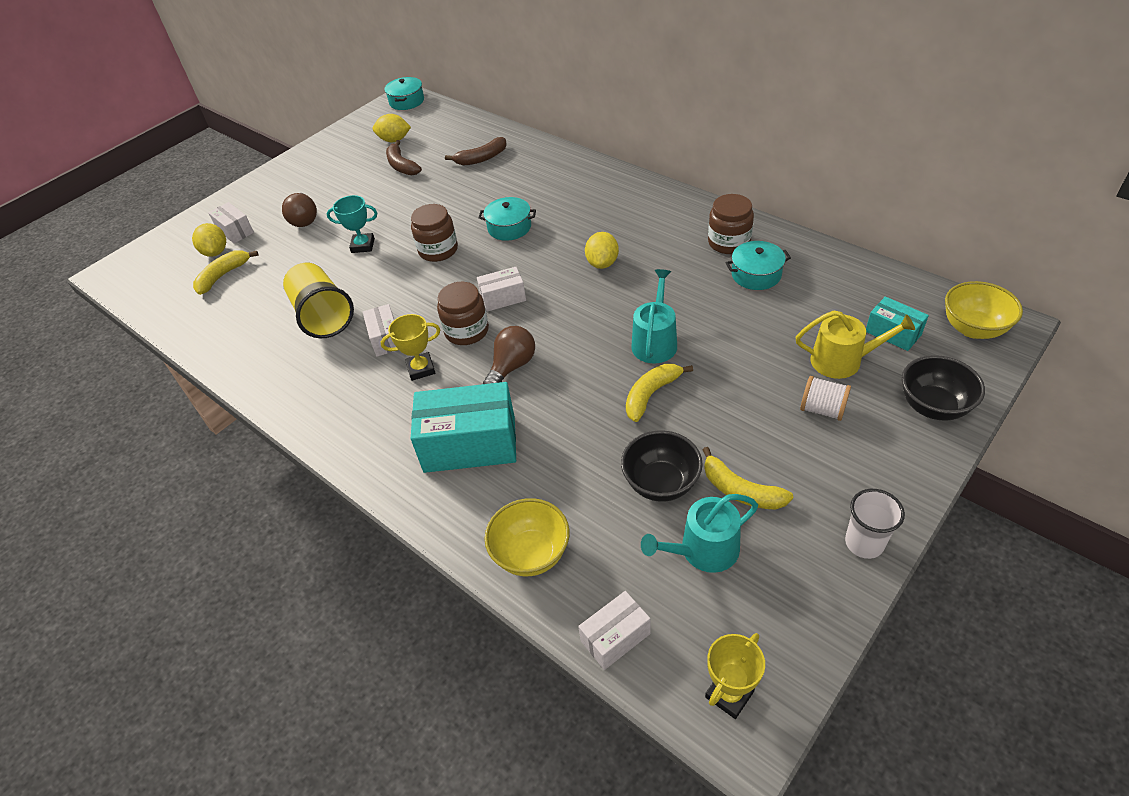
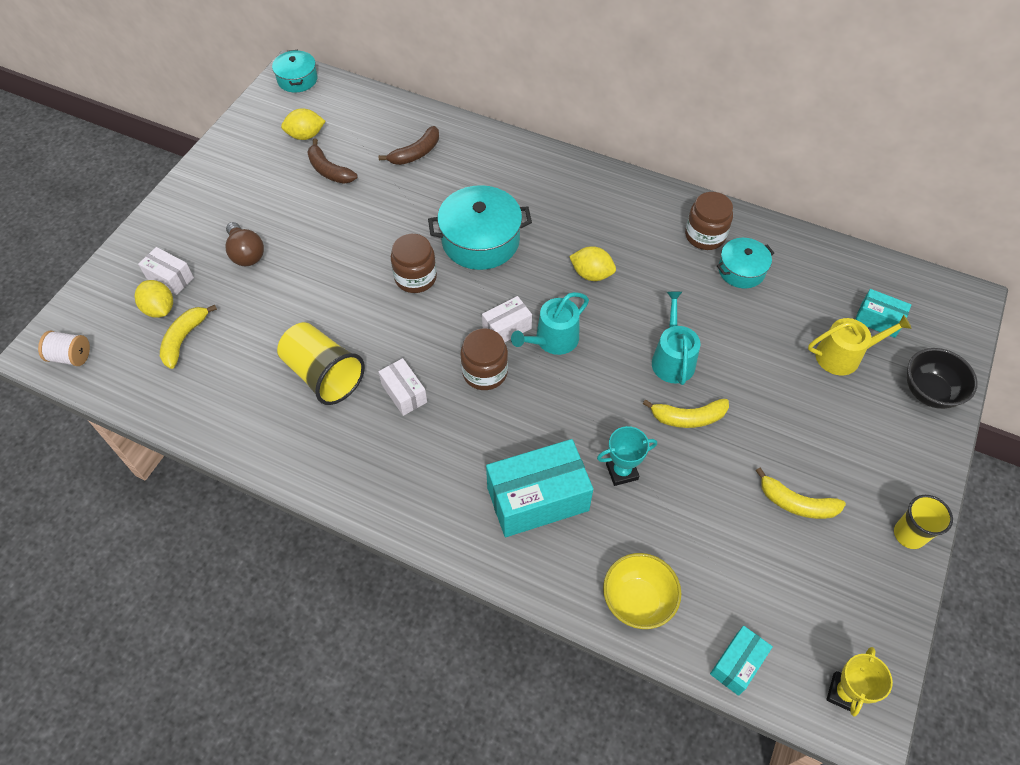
camera: 20 degrees left, 10 degrees up
turquoise trophy [327,195,377,253] -> turquoise trophy moved to [597,426,657,486]
yellow trophy [381,314,440,381] -> none
turquoise pot [479,197,536,241] -> turquoise pot [428,185,532,270], size x1.69
brown light bulb [483,326,535,384] -> none
white box [578,591,651,670] -> turquoise box [710,626,773,696]
yellow lemon [585,232,619,269] -> yellow lemon turned 60 degrees counterclockwise [569,246,616,281]
black bowl [621,430,703,502] -> none
yellow banana [626,364,693,422] -> yellow banana turned 120 degrees counterclockwise [643,399,729,428]
turquoise watering can [641,494,758,573] -> turquoise watering can moved to [511,292,589,355]
white spool [800,376,851,421] -> white spool moved to [38,330,90,366]
white cup [845,489,905,559] -> yellow cup [894,495,953,549]
yellow bowl [945,281,1023,339] -> none

